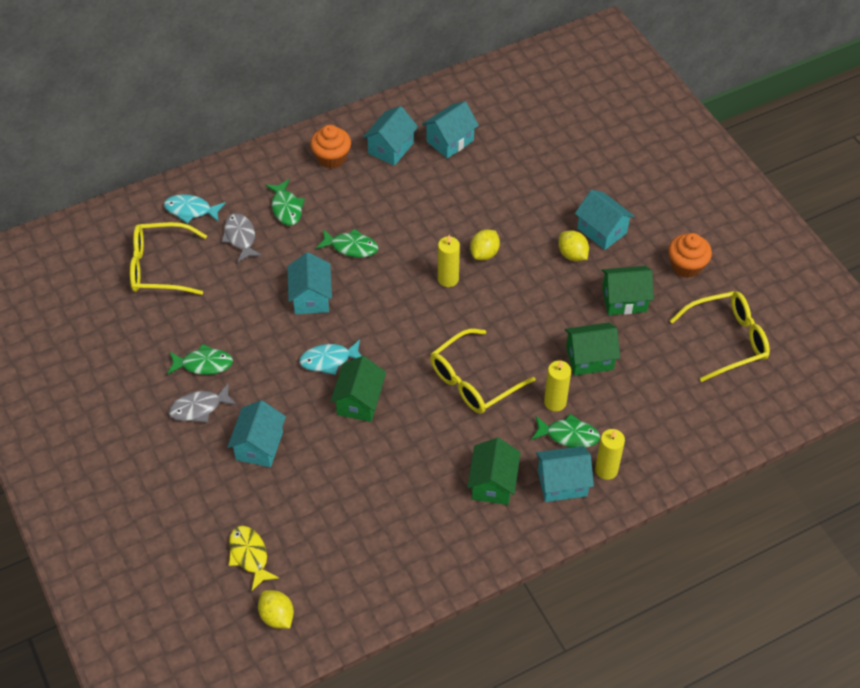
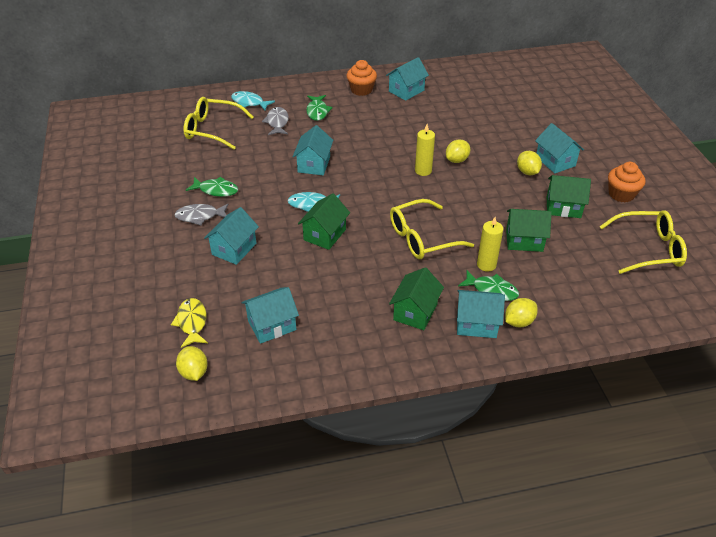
camera: 15 degrees right, 10 degrees down
green fish [316,229,378,258] -> none
turquoise house [422,101,479,159] -> turquoise house moved to [242,287,299,344]
yellow candle [595,429,625,480] -> yellow lemon [505,298,538,327]

